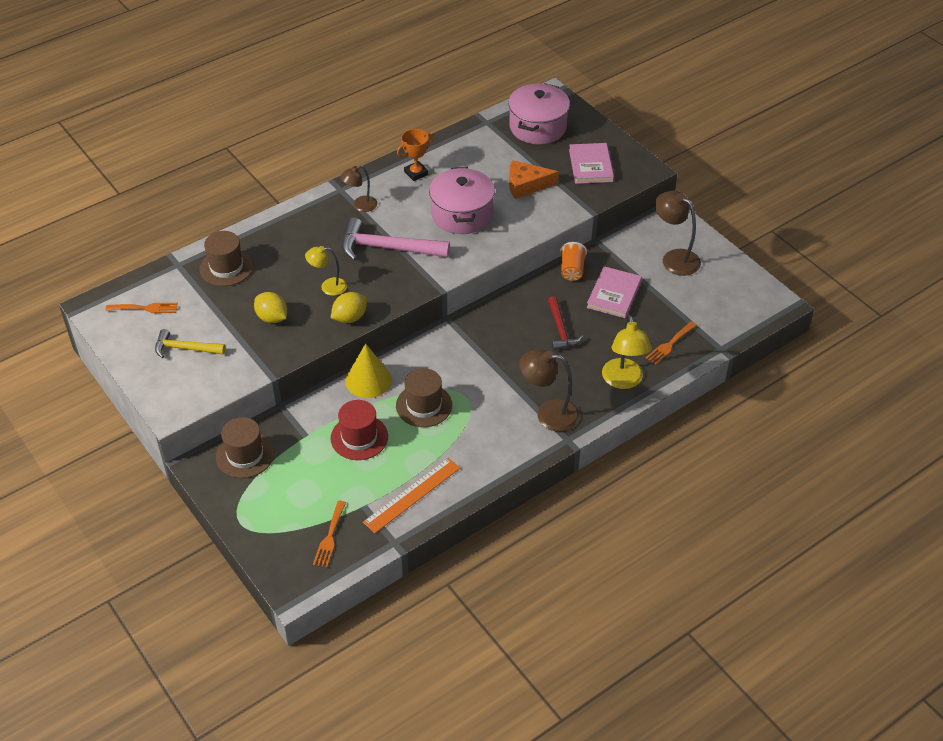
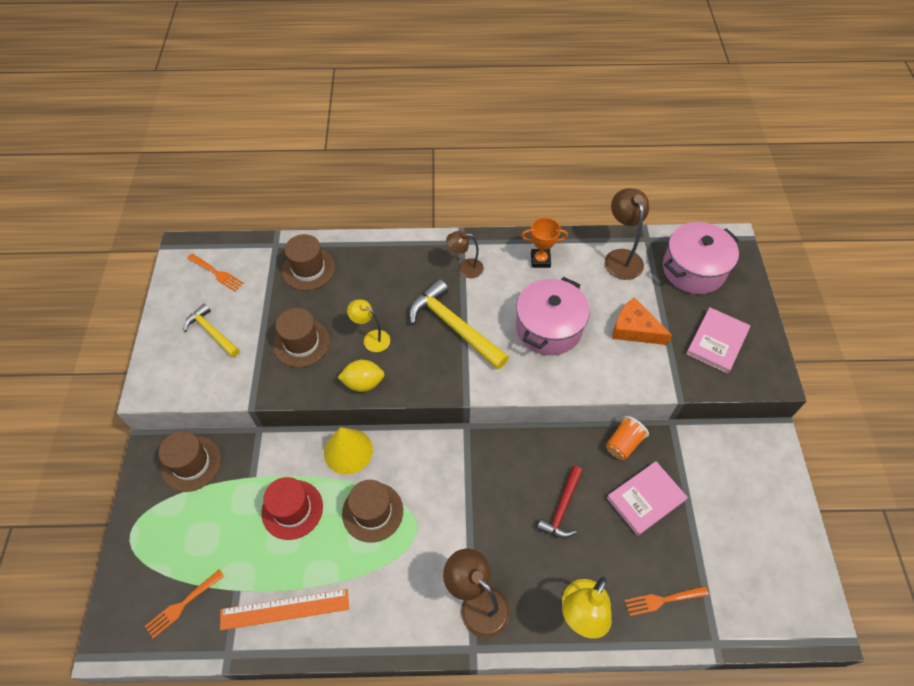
camera: 35 degrees right, 10 degrees up
yellow lemon [254,292,287,323] -> brown hat [273,308,330,367]
pink hammer [342,218,450,261] -> yellow hammer [409,279,509,370]
brown lamp [655,191,701,276] -> brown lamp moved to [605,188,649,280]

